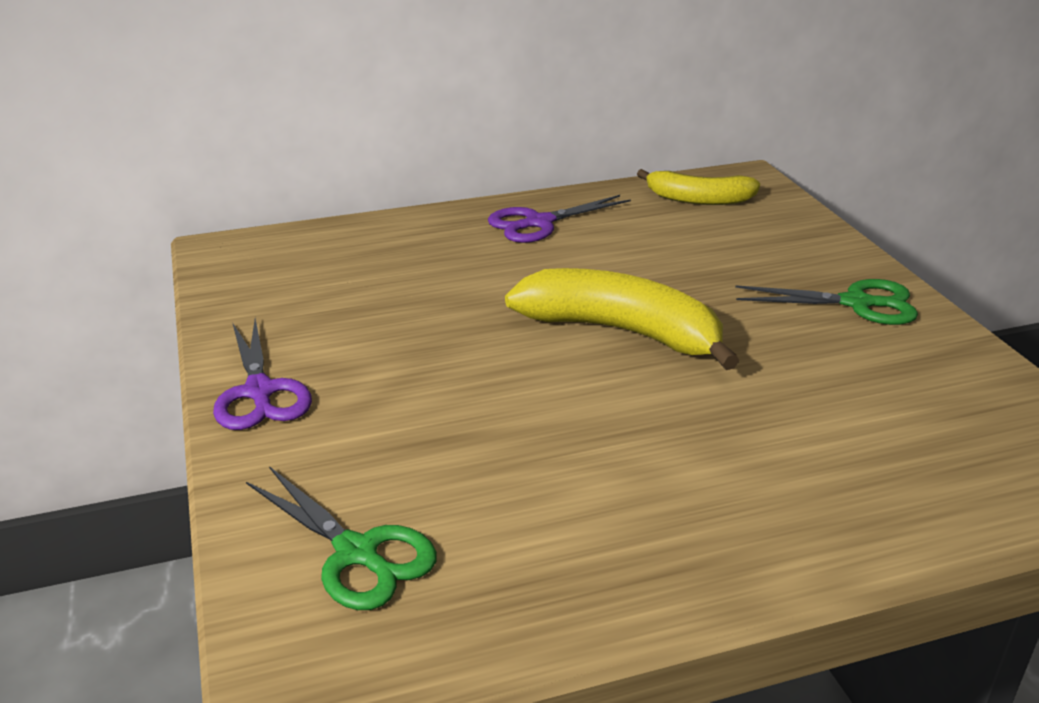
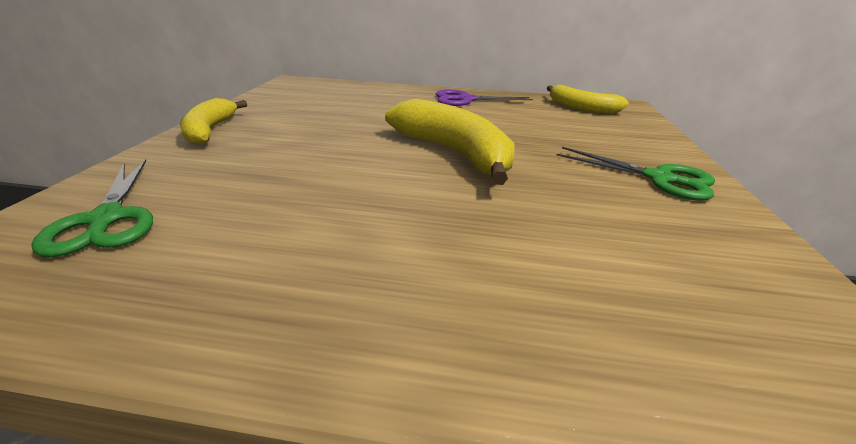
camera: 25 degrees right, 0 degrees up
purple scissors [213,319,312,430] -> yellow banana [180,98,247,145]

